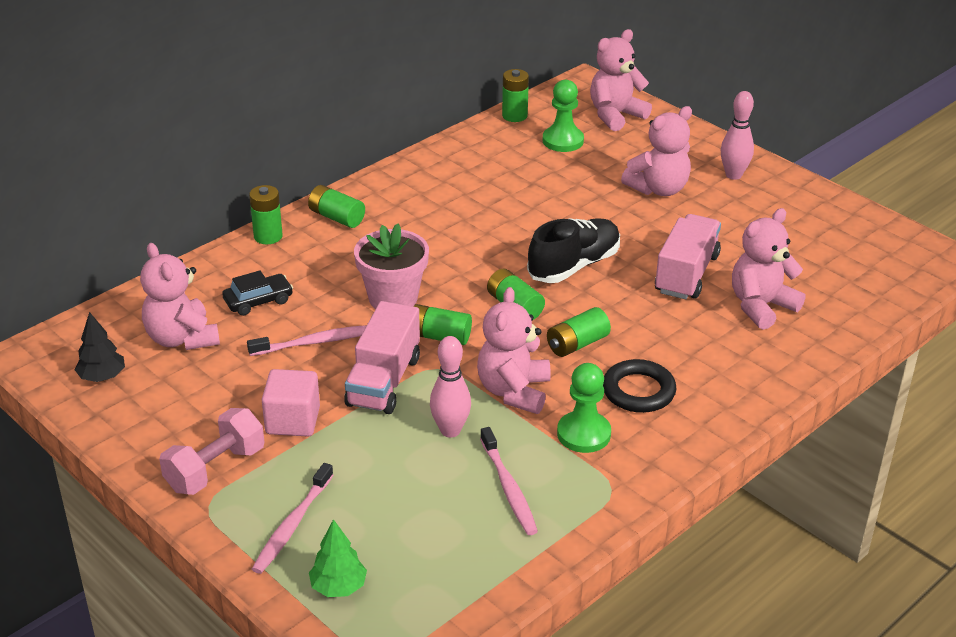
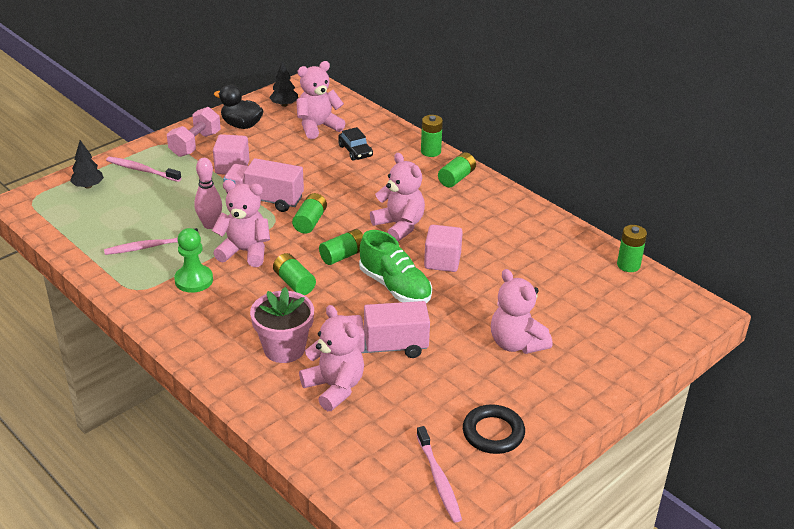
camera: 90 degrees right, 0 degrees up
pink dumbbell [159,408,264,495] -> pink dumbbell turned 75 degrees clockwise [167,107,221,157]
pink toothbrush [247,325,367,356] -> pink toothbrush moved to [417,426,462,522]
green tree [309,519,367,597] -> black tree [70,140,104,188]
pink flower pot [354,224,429,309] -> pink flower pot moved to [250,287,314,363]
black shoe [527,218,620,283] -> green shoe [359,230,432,303]
green pawn [543,80,584,152] -> none
pink teddy bear [590,29,652,131] -> pink teddy bear moved to [370,152,425,242]
black ring [603,359,676,413] -> black ring moved to [463,404,525,454]
pink truck [655,214,721,299] -> pink truck turned 150 degrees clockwise [346,301,430,358]
pink bowling pin [721,91,754,180] -> none
none -> black duck [214,85,264,129]
none -> pink cube [424,225,463,272]

